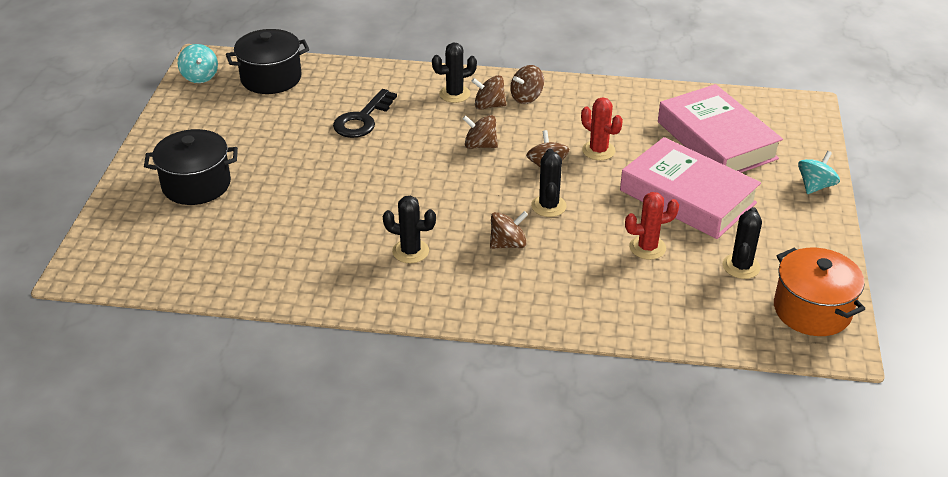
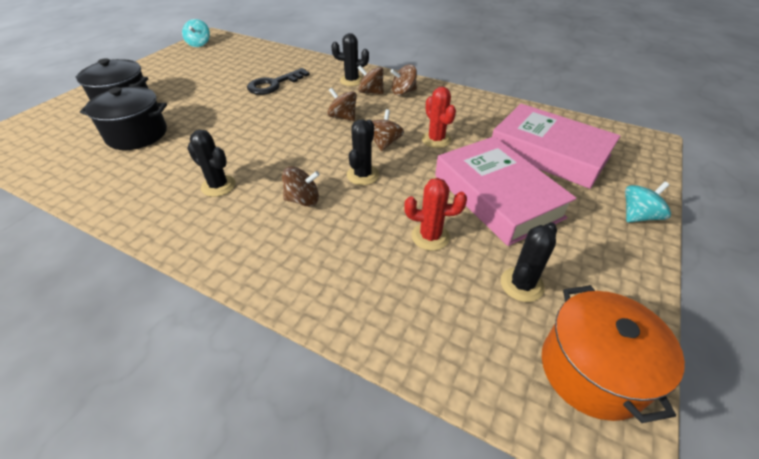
camera: 20 degrees right, 5 degrees up
black pot [226,29,309,94] -> black pot moved to [80,86,167,150]
pink book [658,84,783,173] -> pink book turned 45 degrees counterclockwise [492,104,620,189]

